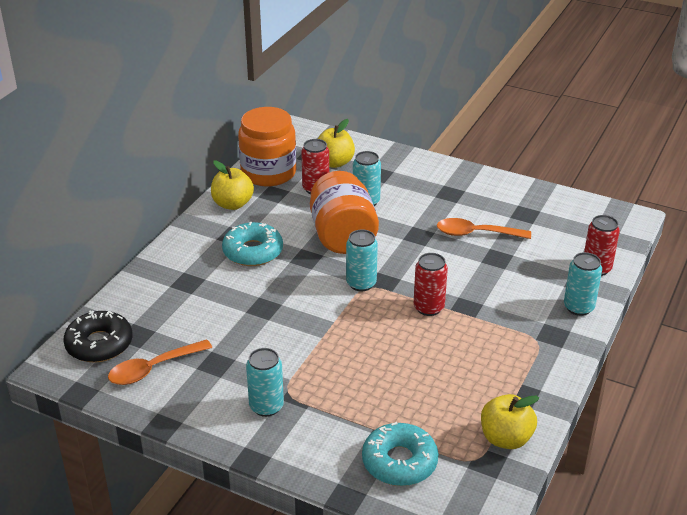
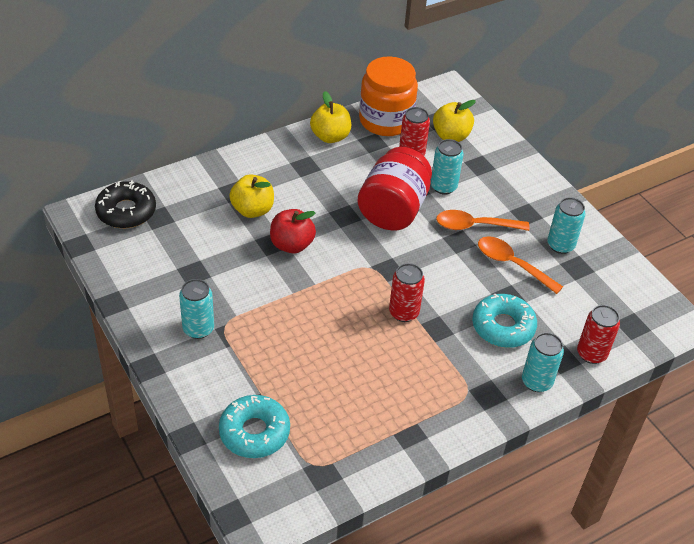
camera: 30 degrees right, 10 degrees up
orange spoon [108,339,212,385] -> orange spoon moved to [436,210,529,231]
turquoise donut [222,222,283,266] -> turquoise donut moved to [472,294,537,348]
orange jar [310,171,379,254] -> red jar [357,147,432,231]
turquoise can [346,229,378,292] -> turquoise can moved to [547,197,586,254]
yellow apple [481,394,539,449] -> yellow apple moved to [229,174,274,218]
none -> red apple [270,209,316,253]

